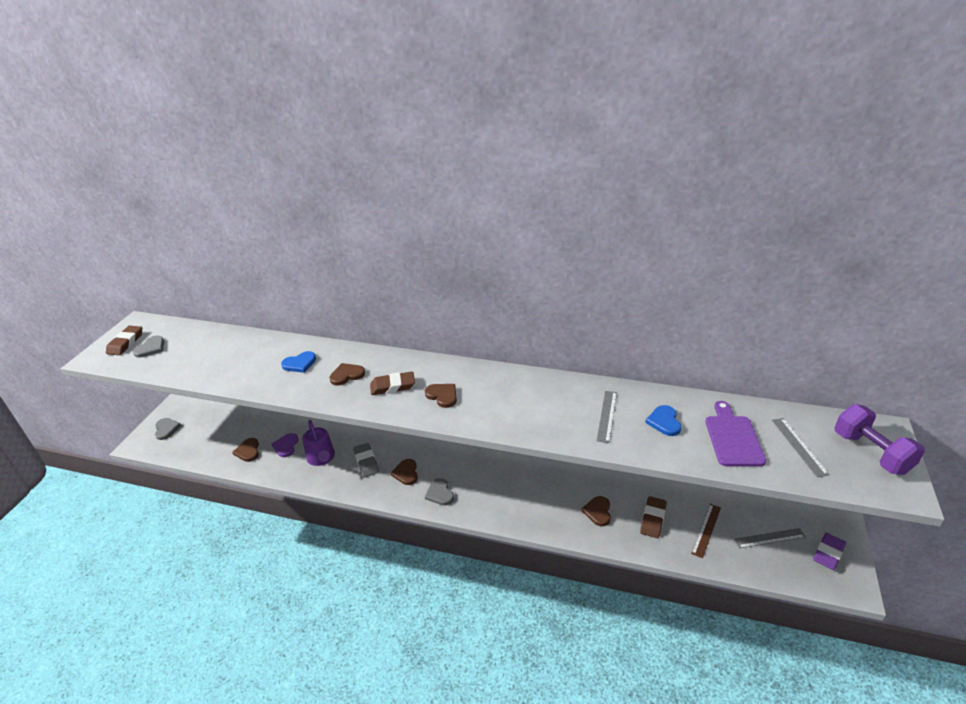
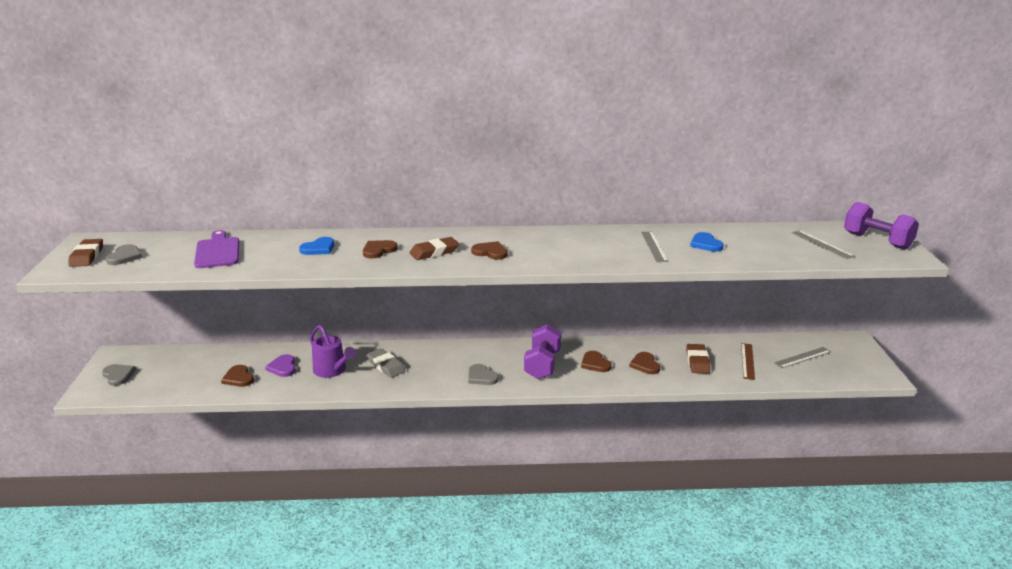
camera: 20 degrees left, 10 degrees down
brown heart [391,459,418,485] -> brown heart moved to [581,351,612,372]
purple cutting board [705,401,766,467] -> purple cutting board moved to [194,230,239,268]
purple eraser [813,533,846,570] -> none
none -> purple dumbbell [524,324,561,379]

